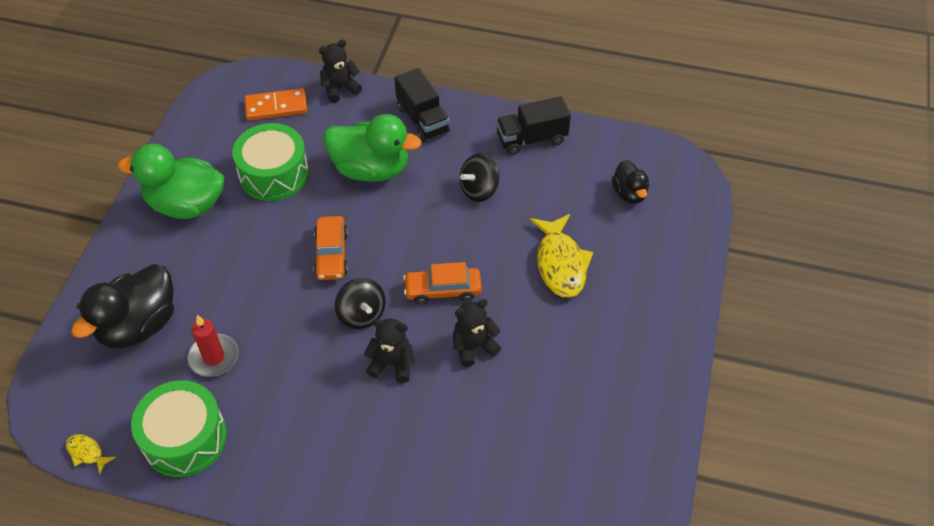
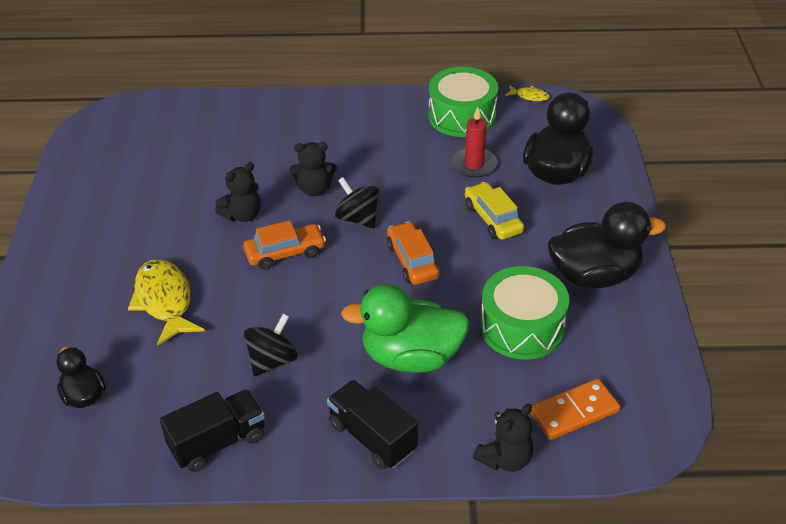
camera: 165 degrees right, 10 degrees down
green duck [118,144,224,219] -> black duck [548,202,666,288]
none -> yellow car [465,182,524,240]

